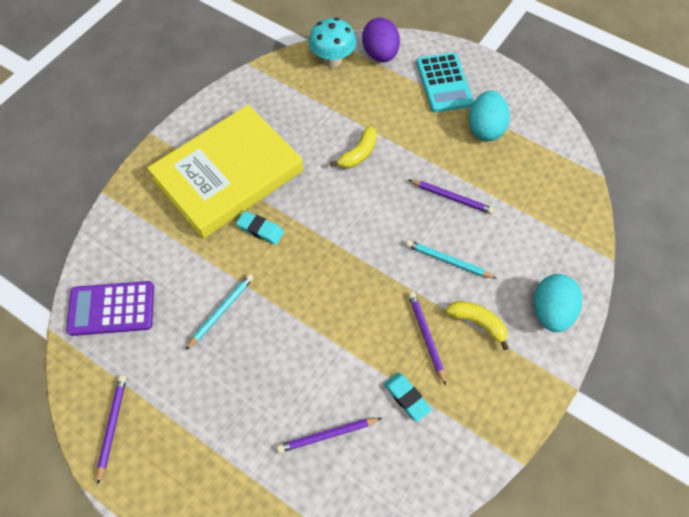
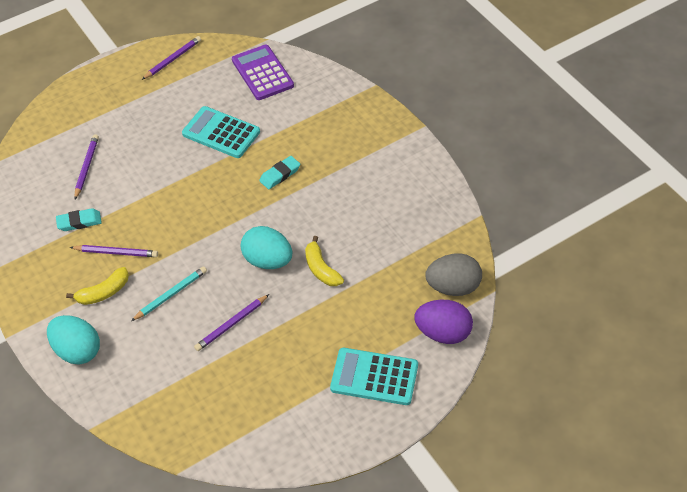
camera: 115 degrees right, 10 degrees down
purple calculator [66,281,154,336] -> purple calculator turned 45 degrees counterclockwise [232,45,294,100]
purple pencil [97,375,126,485] -> purple pencil turned 75 degrees counterclockwise [142,36,201,80]
yellow book [147,105,303,239] -> none
turquoise pencil [186,274,254,350] -> turquoise calculator [182,106,260,158]
turquoise mushroom [309,18,356,67] -> grey egg [425,253,482,296]
turquoise egg [469,91,510,141] -> turquoise egg moved to [241,226,292,269]

